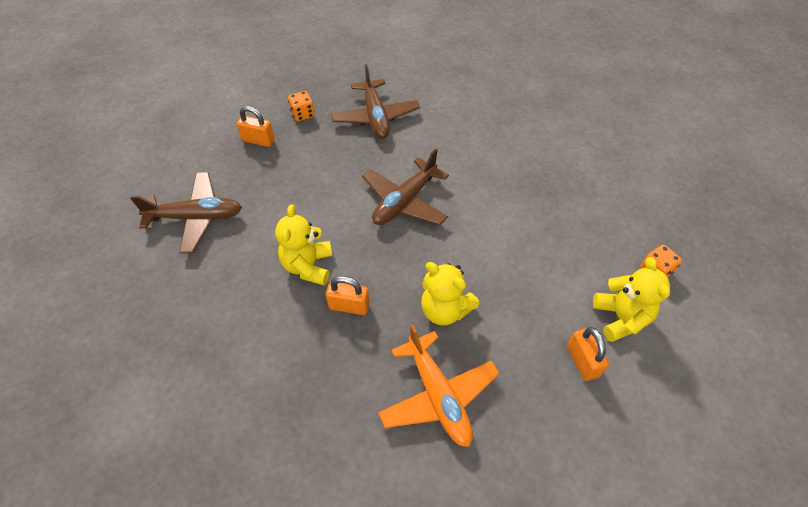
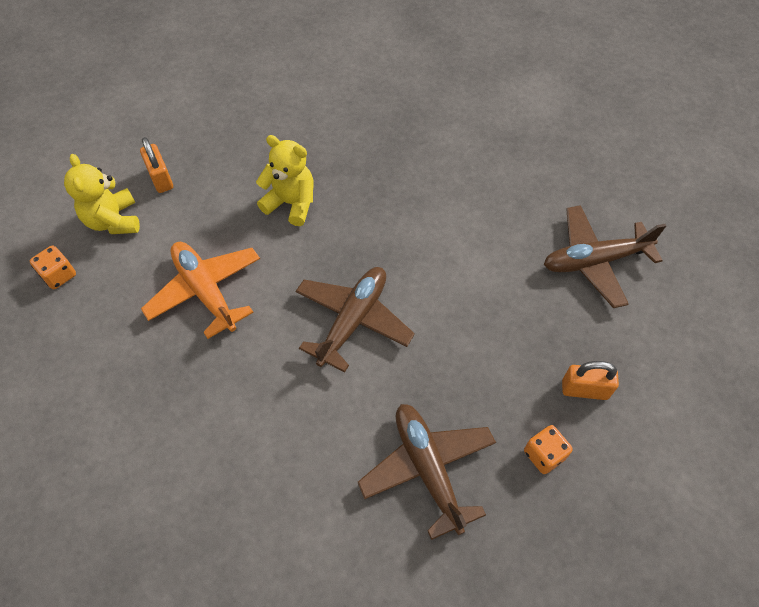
camera: 170 degrees right, 5 degrees up
yellow teddy bear [275,204,332,285] -> none
orange padlock [326,276,369,315] -> none
orange plane [378,324,500,447] -> orange plane moved to [141,242,260,339]

